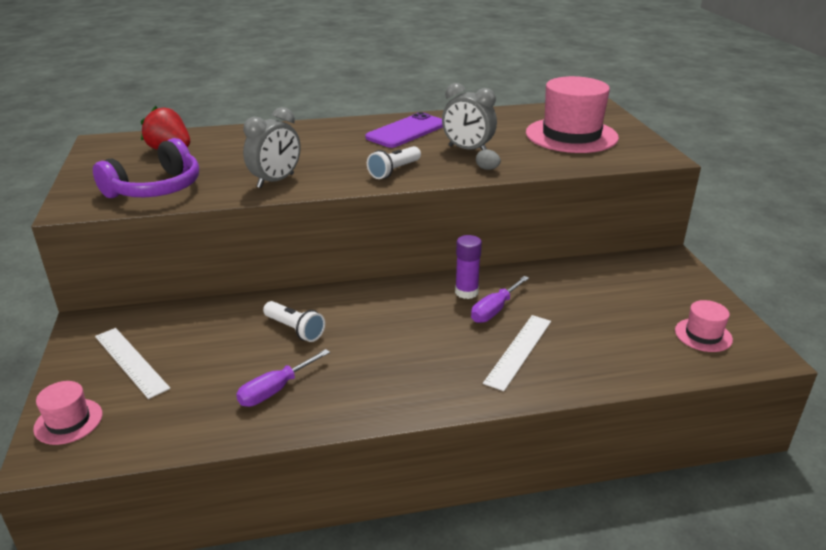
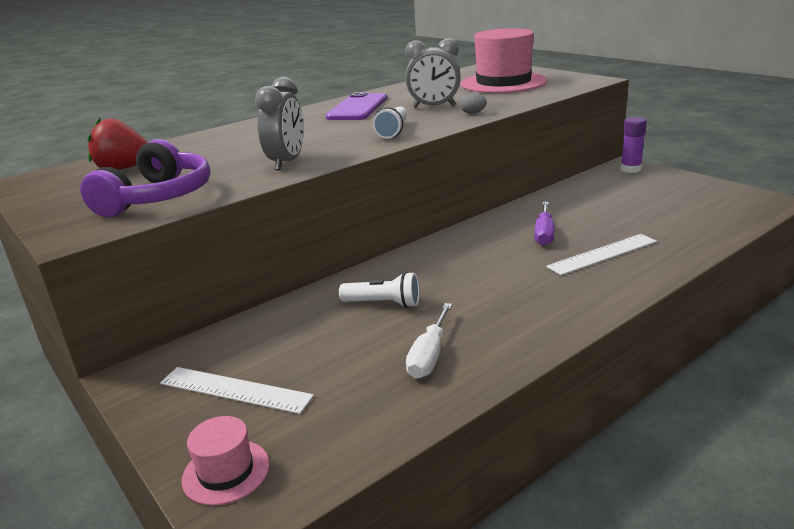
camera: 25 degrees left, 5 degrees down
purple screwdriver [236,349,330,407] -> white screwdriver [406,303,452,379]
purple glue stick [455,235,482,299] -> purple glue stick moved to [620,117,647,173]
white ruler [483,315,551,391] -> white ruler turned 60 degrees clockwise [546,234,657,275]
pink hat [675,300,733,352] -> none

